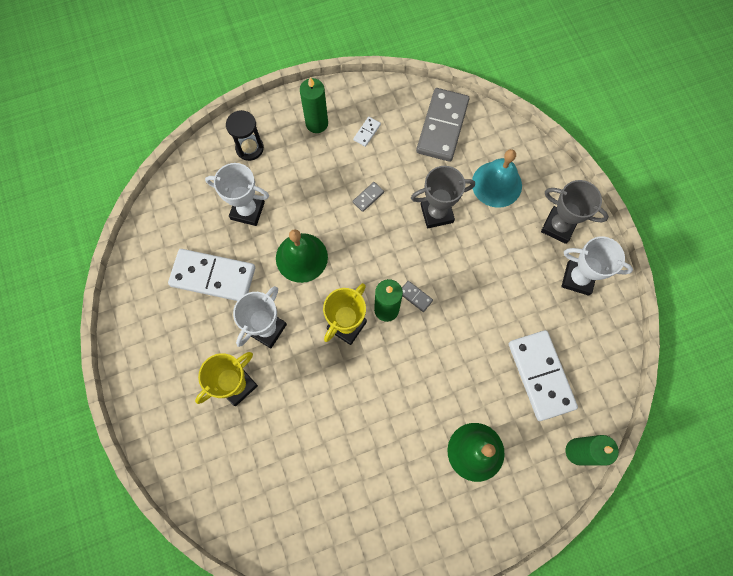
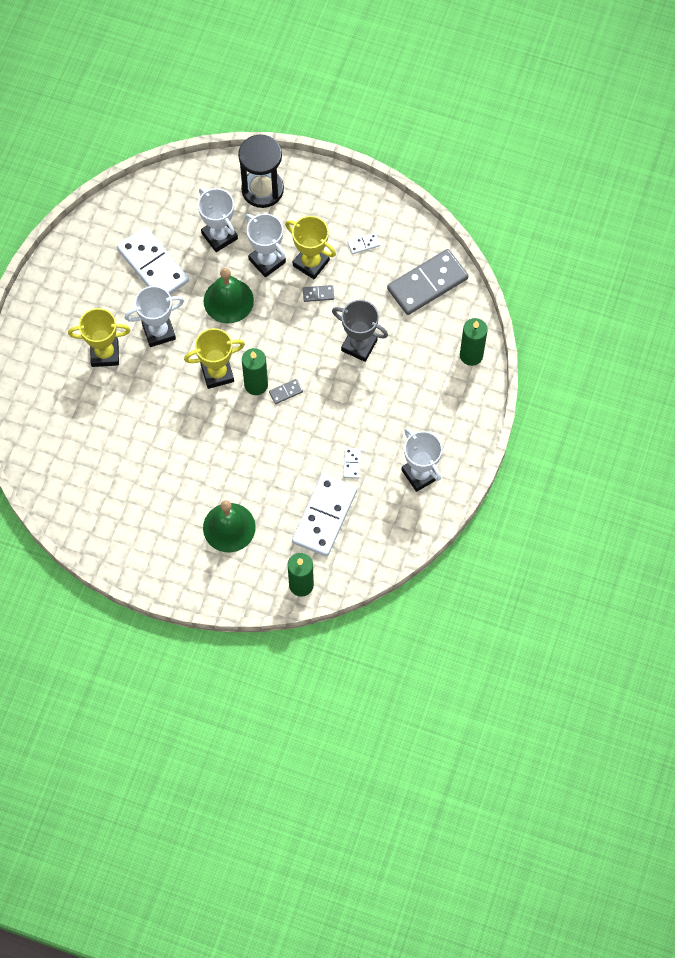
camera: 40 degrees right, 5 degrees down
black hourglass [226,110,264,161] -> black hourglass [238,135,284,208], size x1.52
green candle [300,77,328,133] -> green candle moved to [460,318,488,366]
grey domino [402,281,433,312] -> grey domino turned 75 degrees clockwise [269,379,303,404]
turquoise bell [472,149,522,208] -> none
grey trophy [541,180,609,244] -> none
none -> white trophy [246,214,286,277]
none -> yellow trophy [285,216,336,279]
none -> white domino [343,448,361,479]

